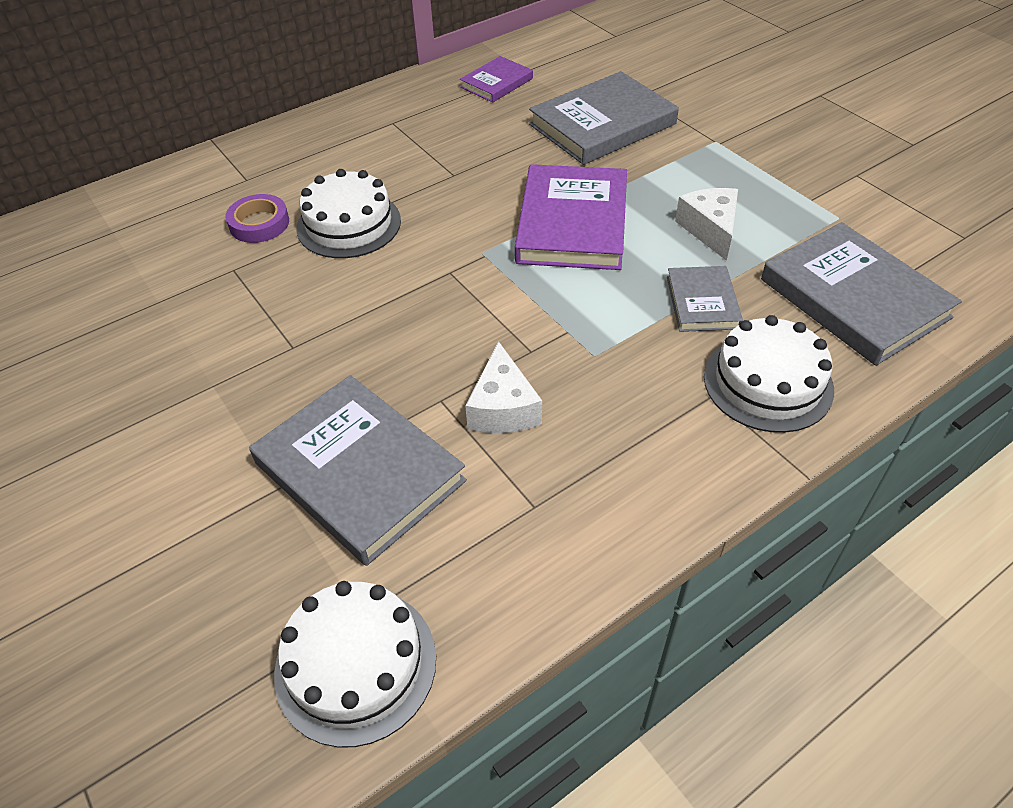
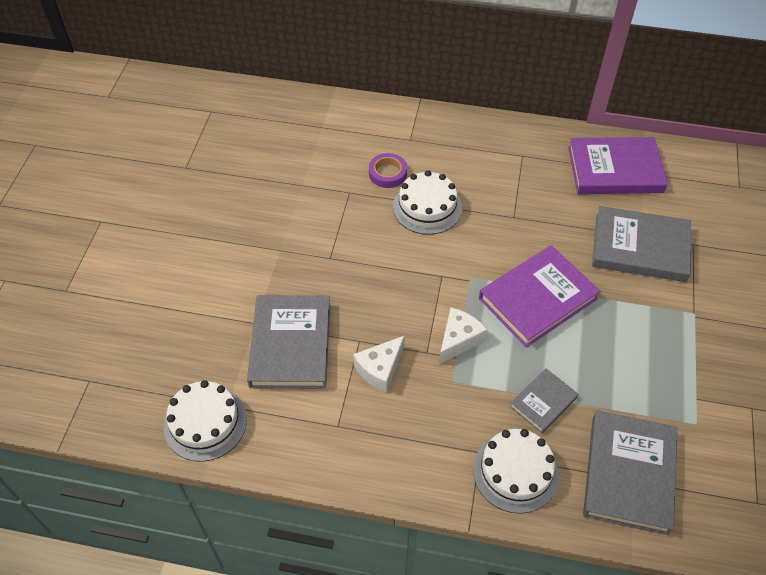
camera: 45 degrees right, 5 degrees up
purple book [460,56,533,103] -> purple book [568,137,668,194], size x1.86
white cheese [675,188,738,261] -> white cheese moved to [439,308,488,364]

